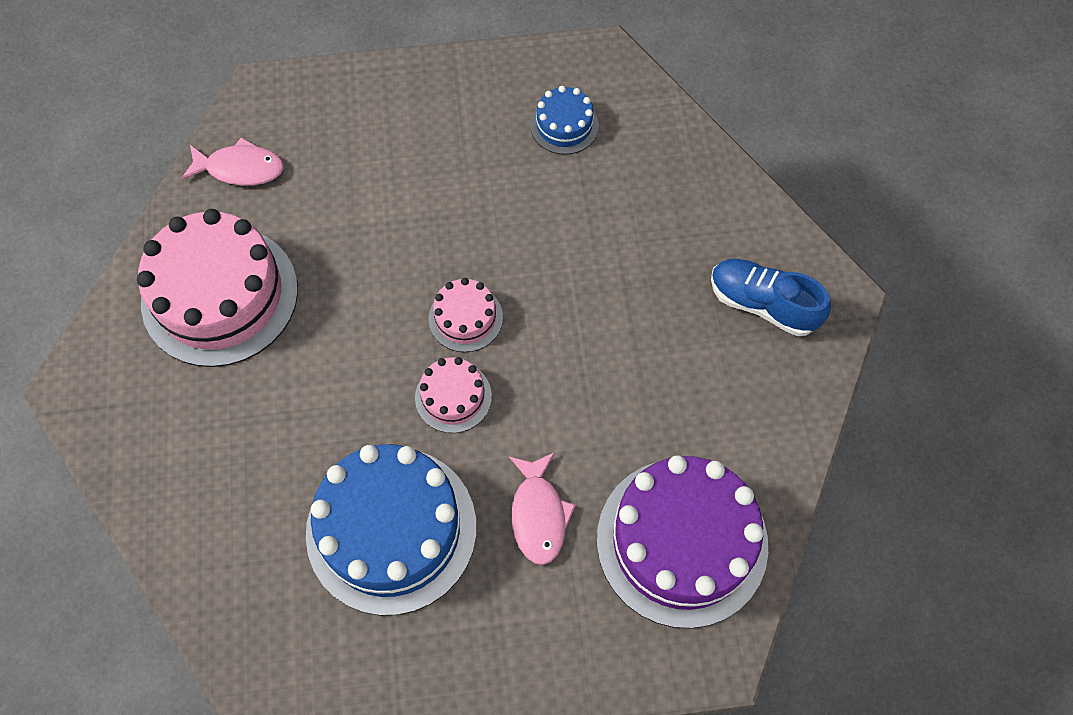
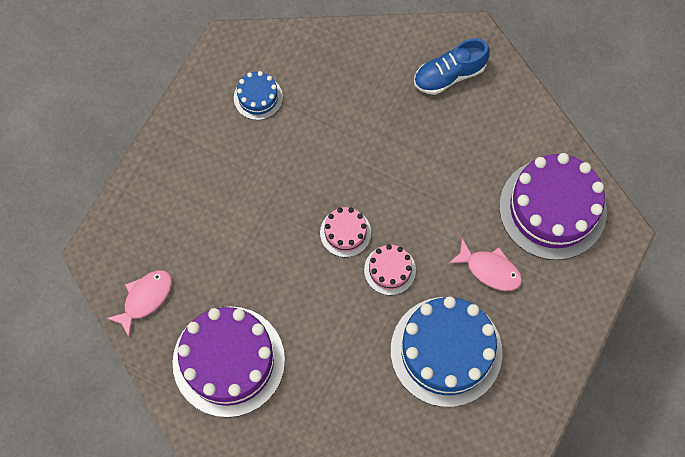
camera: 55 degrees left, 5 degrees up
pink cake [137,209,298,367] -> purple cake [172,306,285,418]

